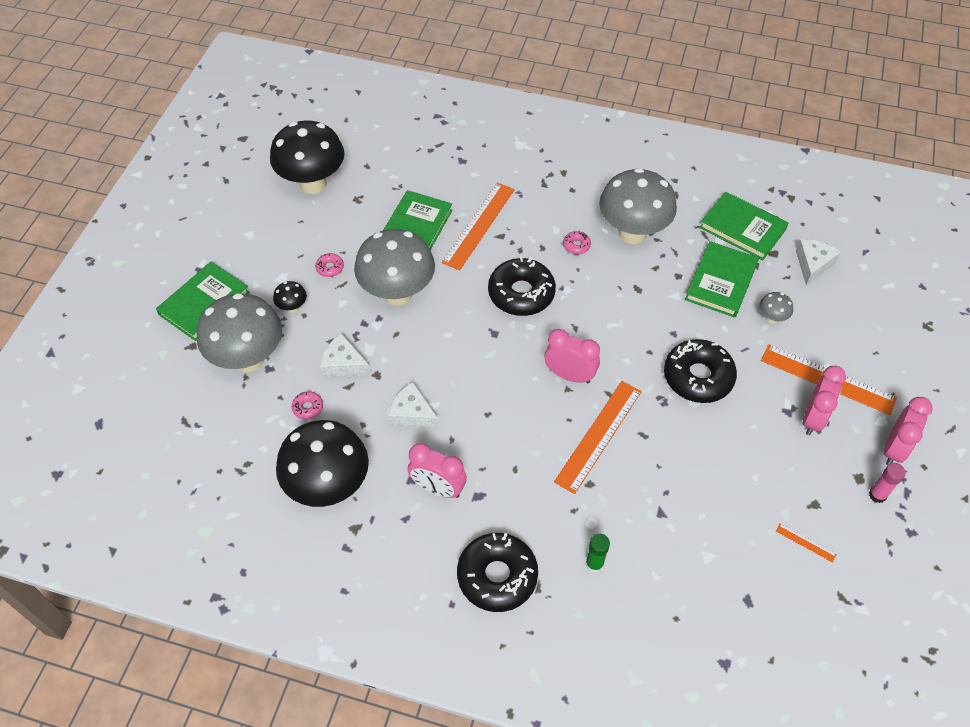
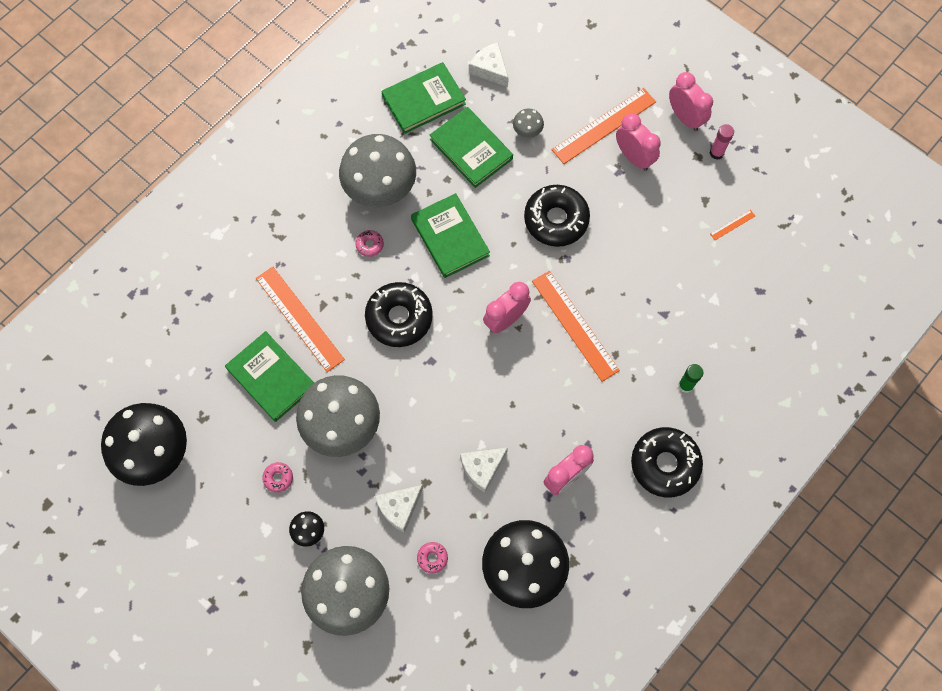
camera: 65 degrees left, 15 degrees up
green book [156,262,250,341] -> green book moved to [411,193,490,278]

